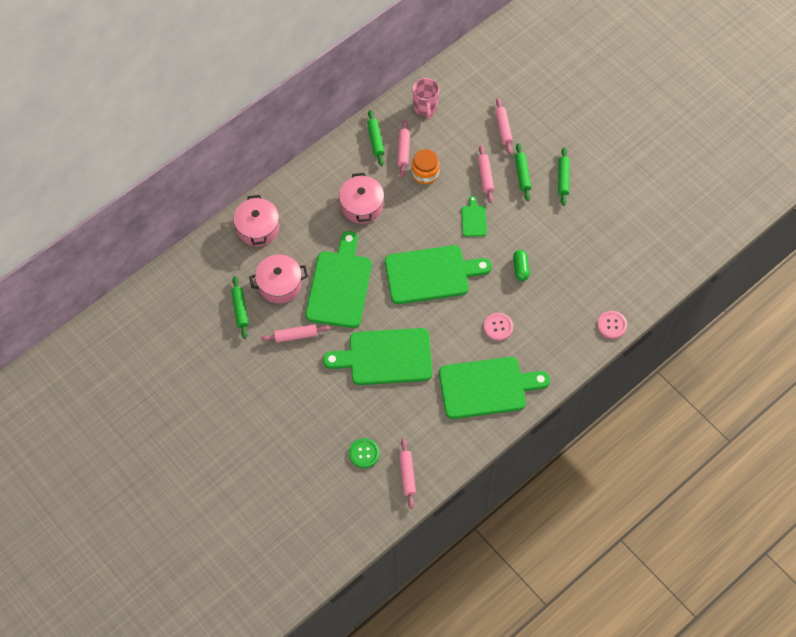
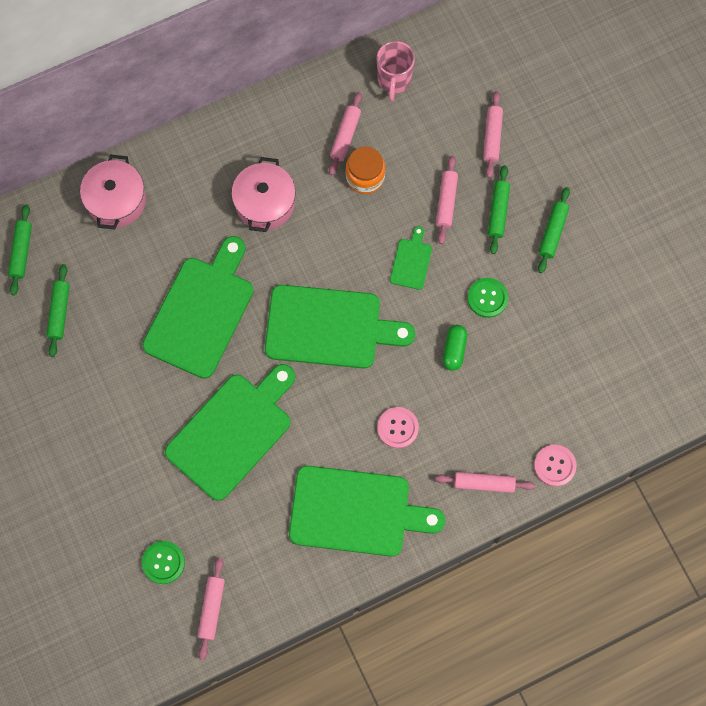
camera: 15 degrees right, 10 degrees up
pink pot [249,255,308,304] -> none
pink rolling pin [261,324,330,342] -> pink rolling pin moved to [435,472,535,493]
green cutting board [323,328,432,385] -> green cutting board turned 120 degrees clockwise [165,364,296,501]
green rolling pin [367,110,385,166] -> green rolling pin moved to [8,204,32,295]
none -> green button [467,278,508,318]

